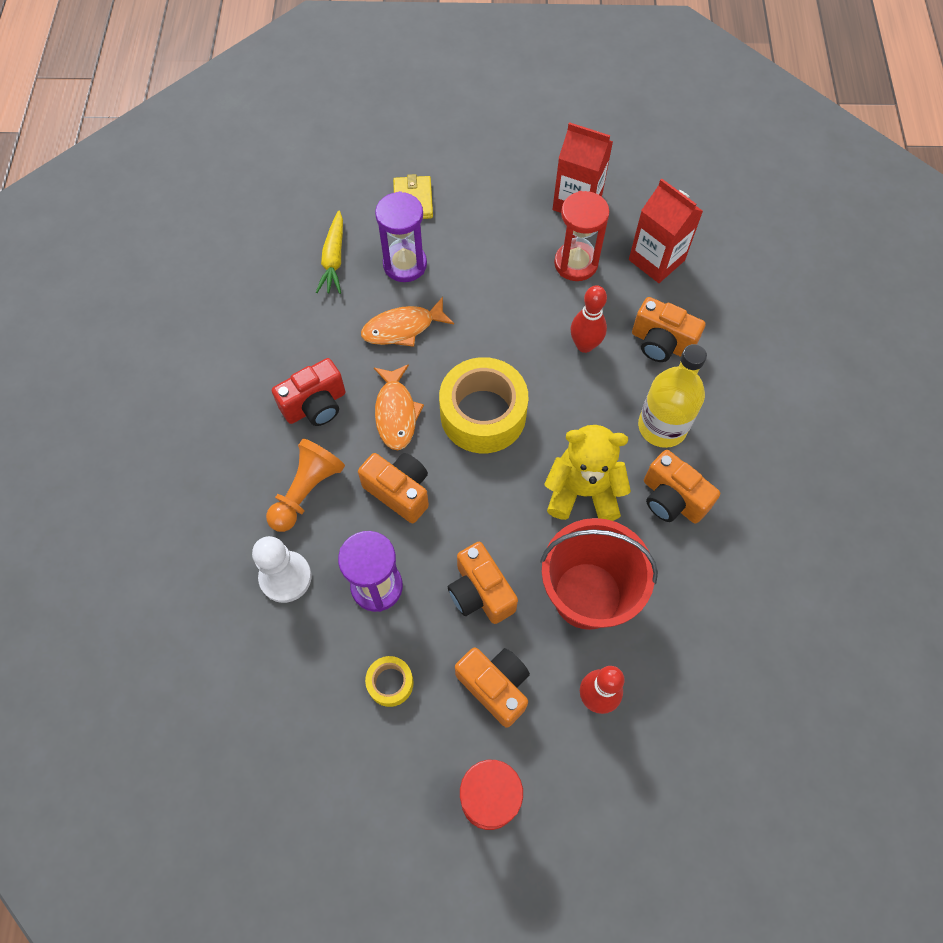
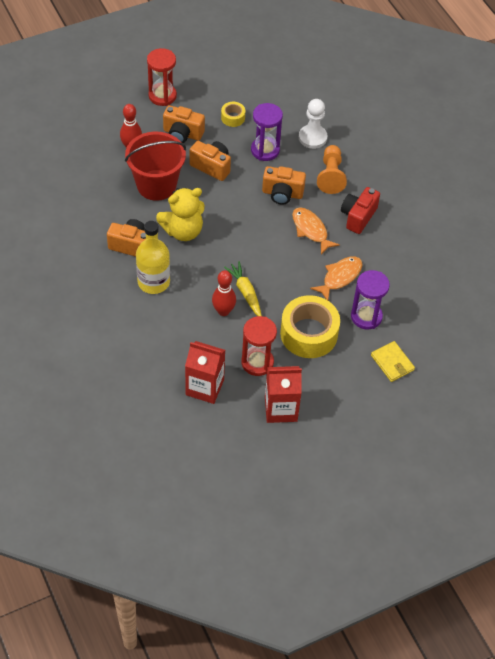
camera: 150 degrees right, 10 degrees down
yellow carrot [316,211,343,294] -> yellow carrot moved to [224,261,262,316]
yellow tape [439,357,528,453] -> yellow tape moved to [280,295,340,358]
orange camera [632,297,706,362] -> none

